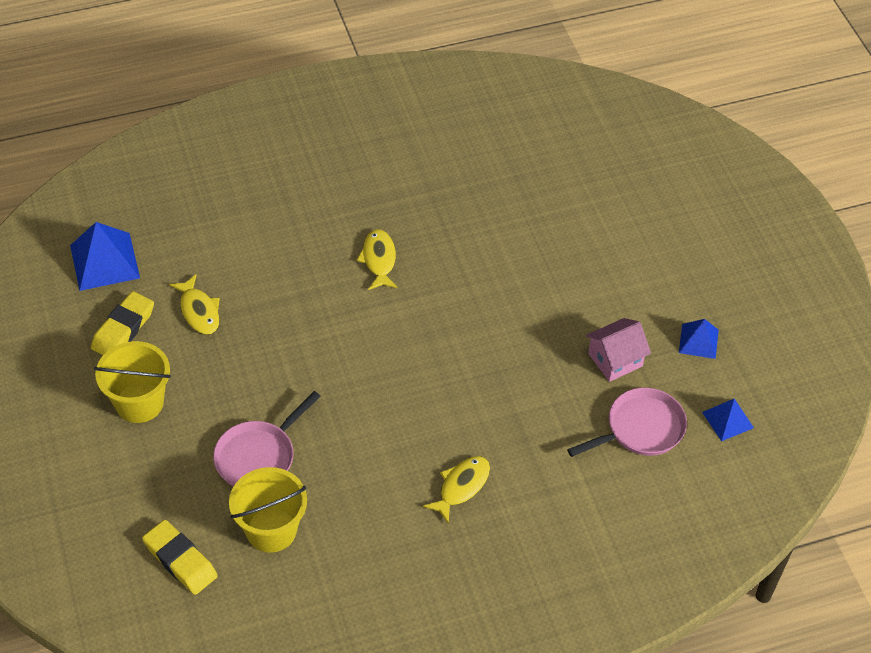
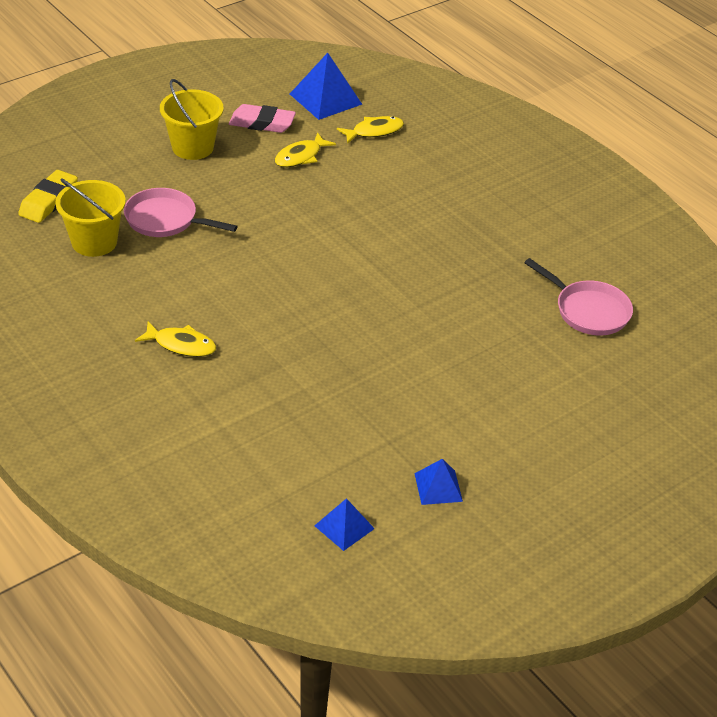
camera: 70 degrees right, 10 degrees down
yellow eraser [91,291,154,355] -> pink eraser [229,104,296,133]
yellow fish [356,229,398,290] -> yellow fish moved to [337,116,404,144]
pink pan [567,388,687,457] -> pink pan moved to [525,258,633,335]
pink house [586,318,651,382] -> none

